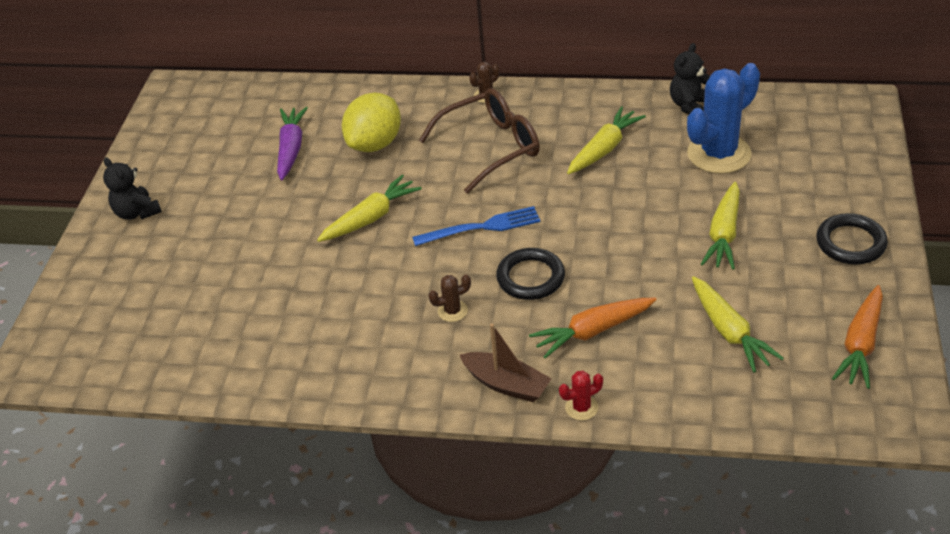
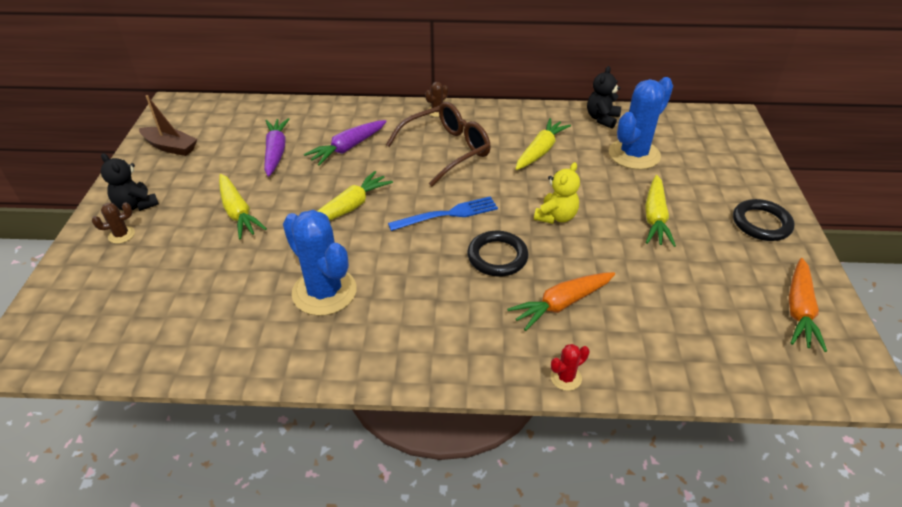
camera: 10 degrees left, 0 degrees up
yellow lemon [342,93,401,152] -> purple carrot [304,120,387,165]
brown cactus [429,274,471,322] -> brown cactus moved to [92,202,135,244]
brown boat [460,323,552,402] -> brown boat moved to [139,95,198,156]
yellow carrot [692,276,784,373] -> yellow carrot moved to [219,174,267,239]
none -> blue cactus [283,210,357,316]
none -> yellow teddy bear [534,162,580,224]

